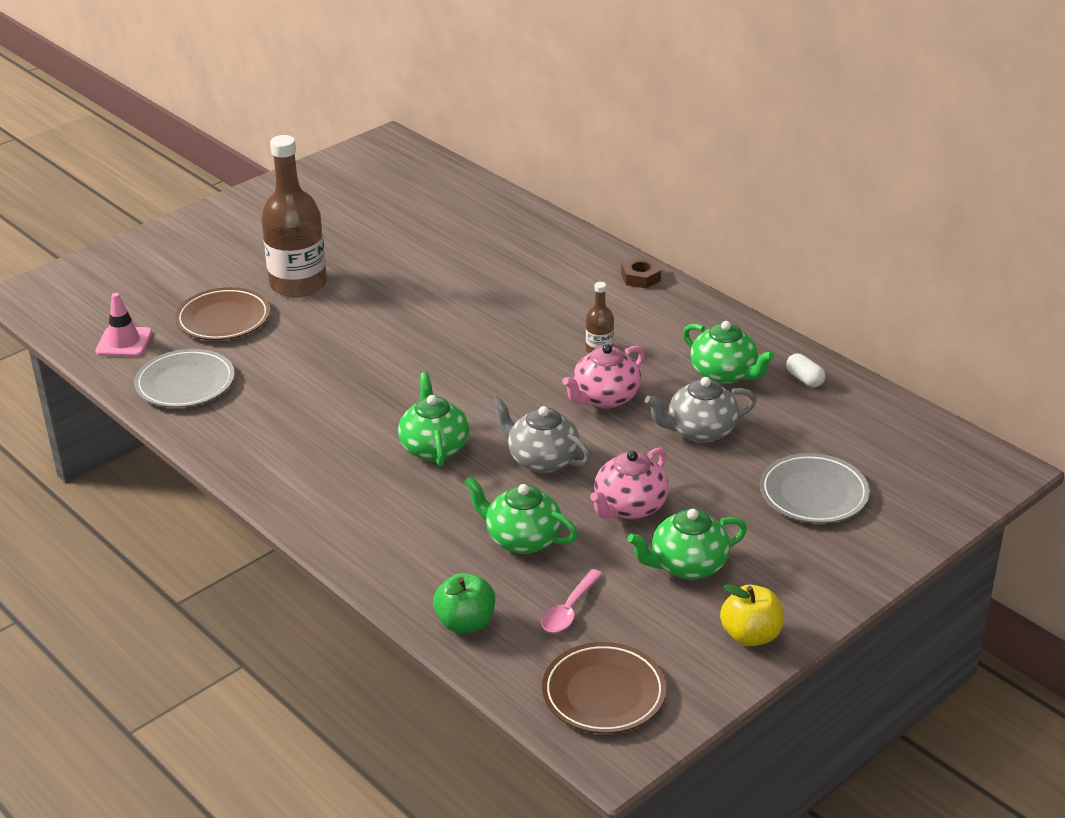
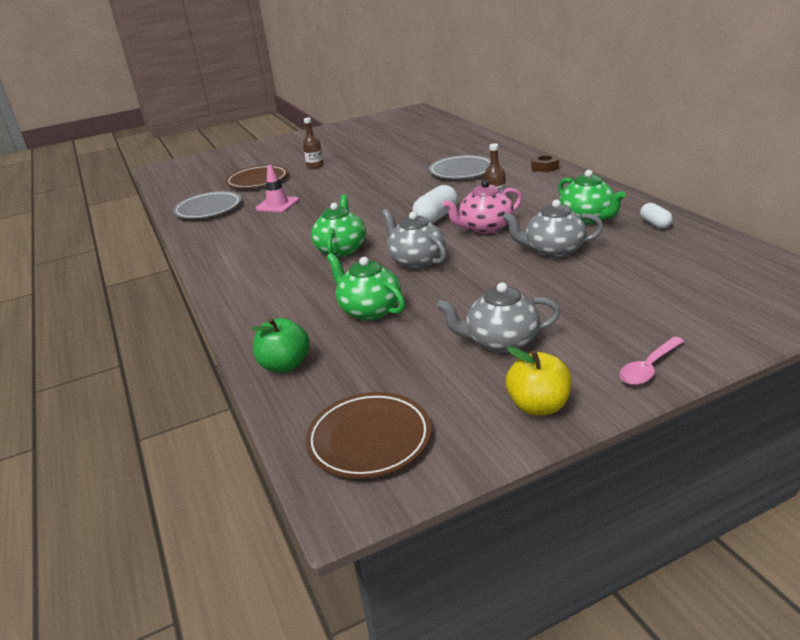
camera: 20 degrees right, 5 degrees down
pink traffic cone [95,293,152,357] -> pink traffic cone moved to [256,165,299,212]
brown bottle [261,135,327,298] -> brown bottle [303,118,324,169], size x0.45
pink spoon [541,569,603,633] -> pink spoon moved to [619,336,684,385]
pink teapot [590,447,669,519] -> none
green teapot [627,509,747,580] -> grey teapot [437,282,560,353]
grey plate [760,453,870,523] -> grey plate moved to [429,155,490,179]
none -> white capsule [412,185,458,223]

